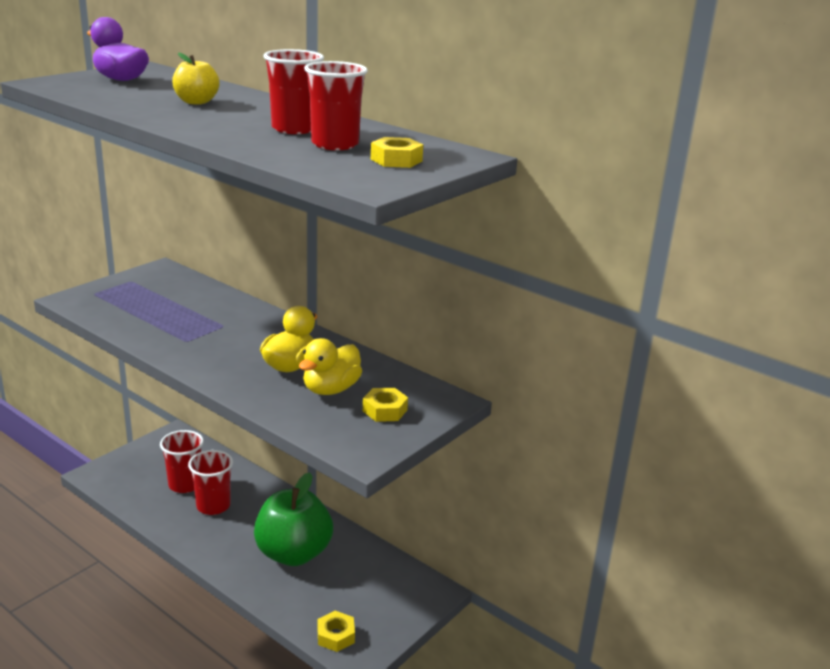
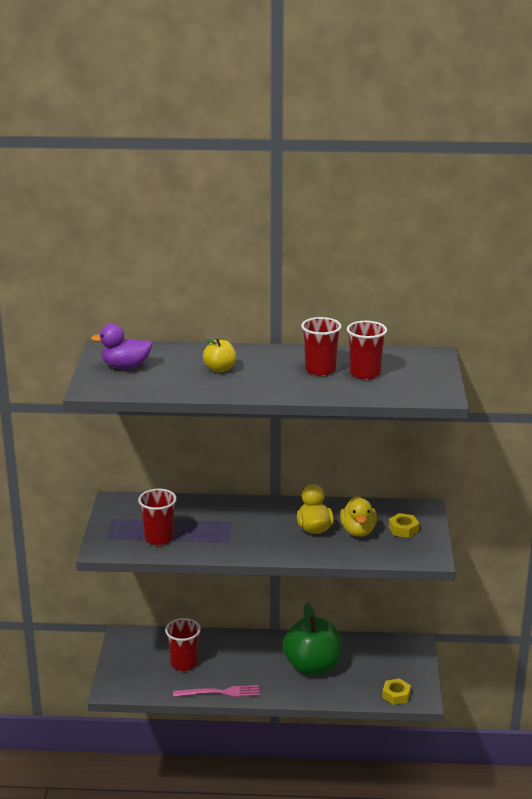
camera: 35 degrees left, 0 degrees up
red cup [188,450,233,515] -> red cup moved to [138,489,177,545]
yellow nut [371,137,423,168] -> none
none -> pink fork [173,685,260,697]

